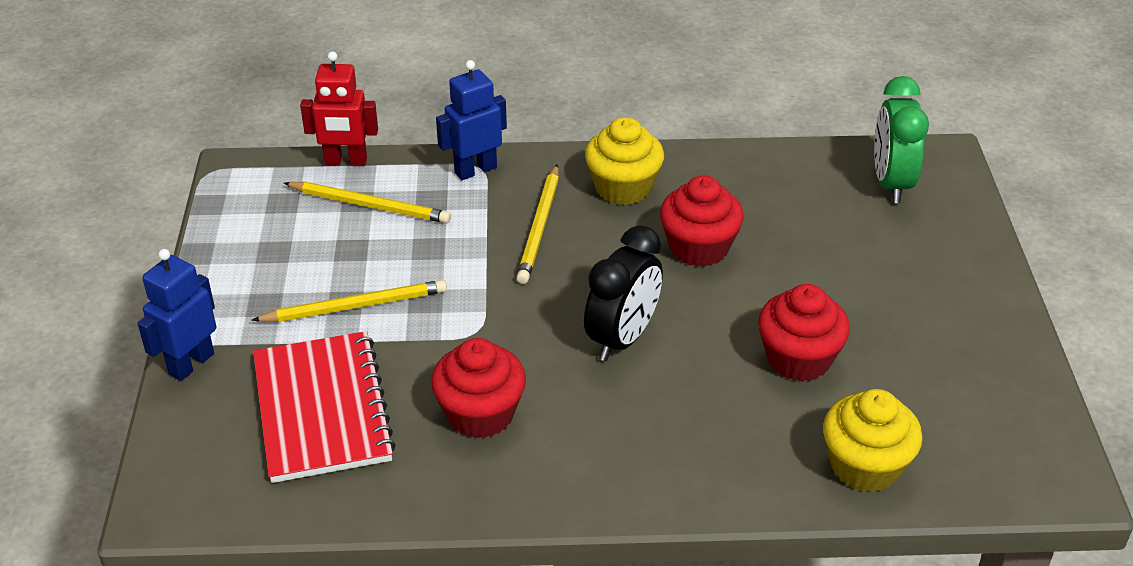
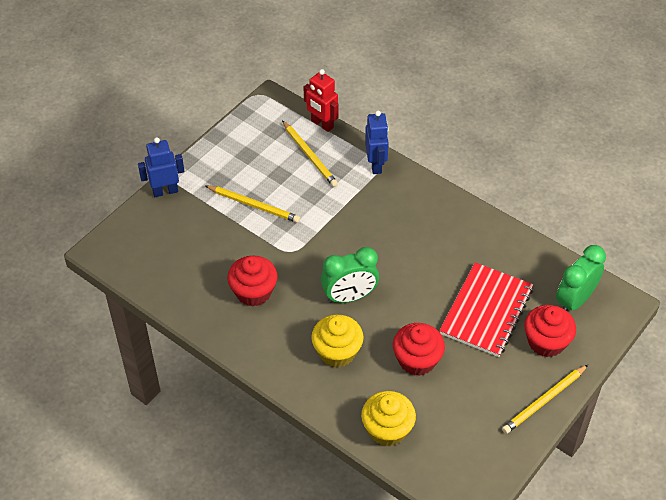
camera: 40 degrees right, 10 degrees up
red notebook [253,331,396,483] -> red notebook moved to [439,262,534,357]
blue robot [436,60,507,180] -> blue robot turned 75 degrees clockwise [365,110,389,174]
yellow pencil [516,165,559,284] -> yellow pencil moved to [502,365,588,434]
black clock [584,225,663,361] -> green clock [321,247,379,303]
yellow cupcake [585,117,664,205] -> yellow cupcake moved to [311,315,364,367]
red cupcake [660,175,744,267] -> red cupcake moved to [524,305,576,357]

